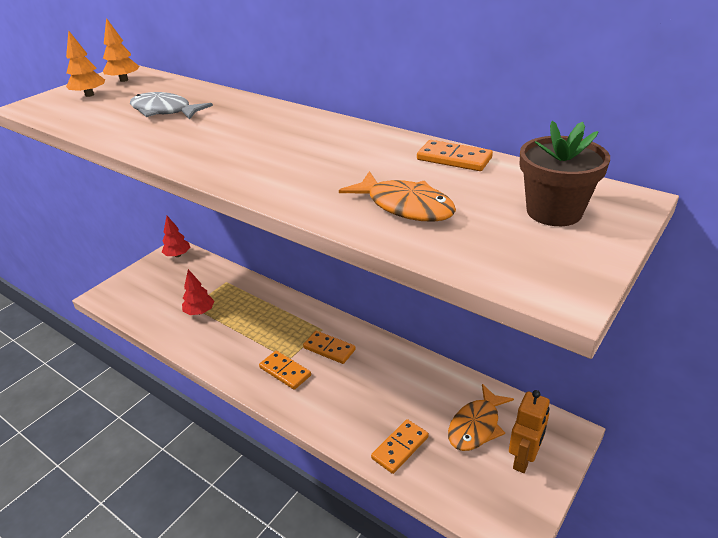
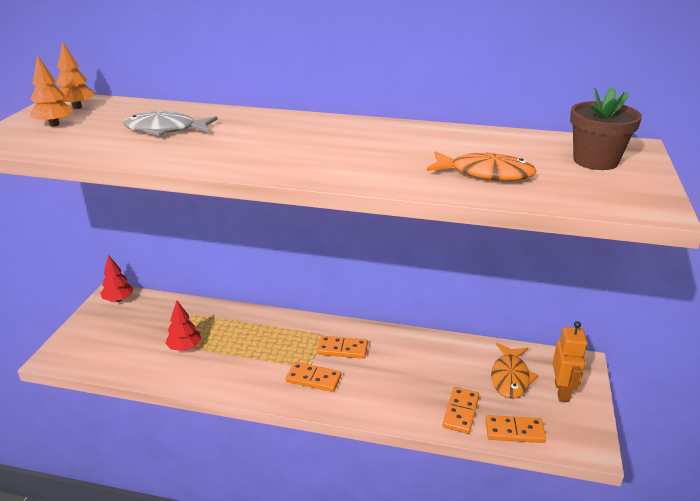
camera: 25 degrees left, 5 degrees down
orange domino [417,140,493,171] -> orange domino moved to [485,415,546,443]

